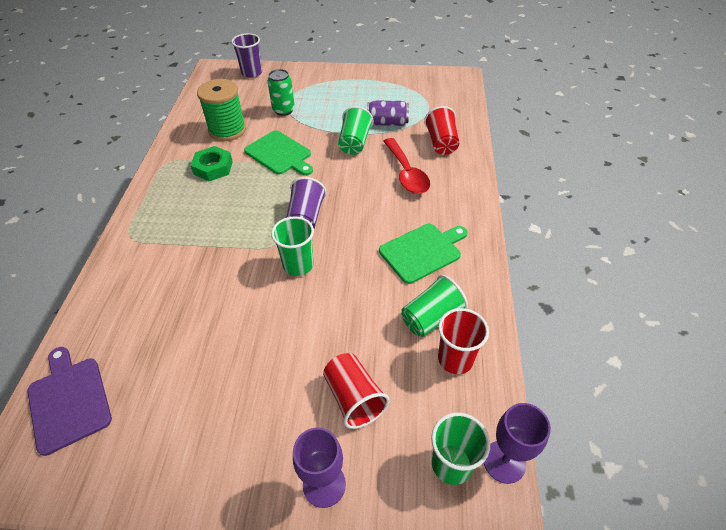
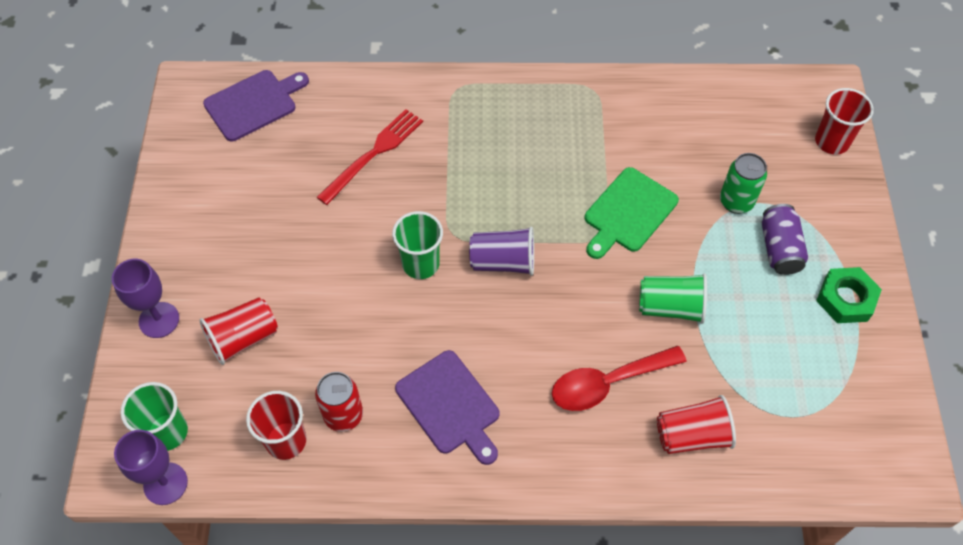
camera: 85 degrees right, 10 degrees up
green nut [190,146,233,181] -> green nut moved to [816,267,882,323]
green spool [197,79,246,141] -> none
purple cup [231,33,262,78] -> red cup [815,88,874,154]
purple can [367,100,409,126] -> purple can moved to [762,204,808,275]
green cutting board [379,224,468,284] -> purple cutting board [395,350,499,465]
green cup [401,275,468,337] -> red can [315,372,363,432]
none -> red fork [317,109,423,205]

